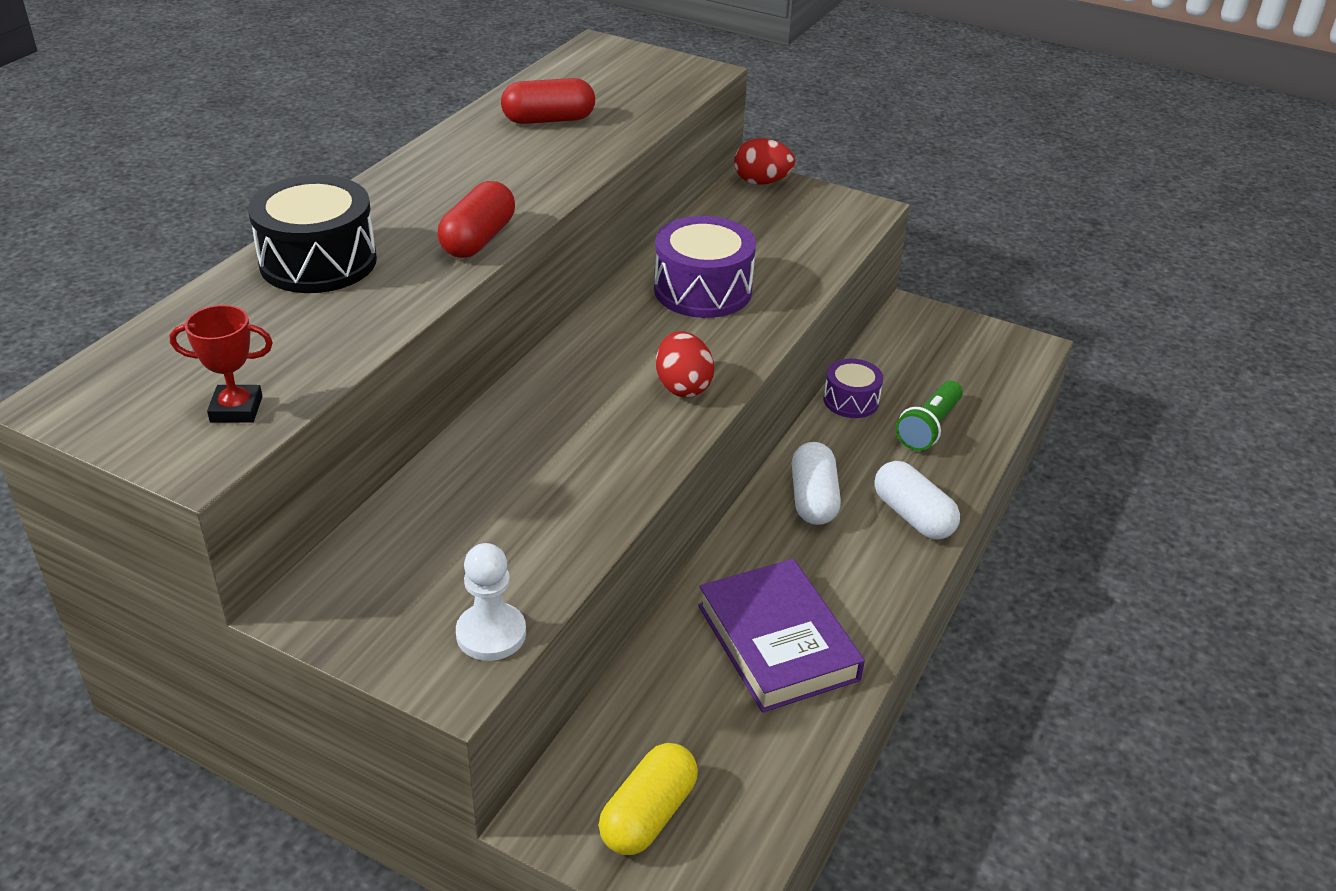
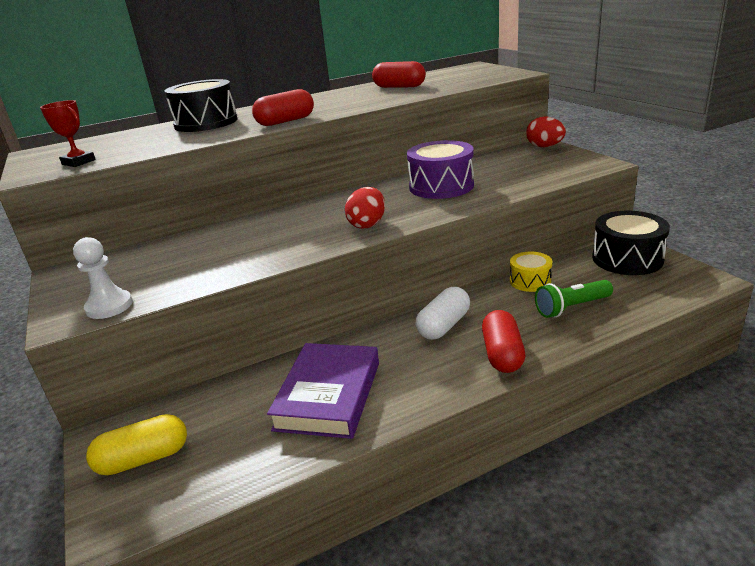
camera: 40 degrees right, 10 degrees down
purple drum [824,359,883,418] -> yellow drum [510,252,552,292]
white capsule [875,461,960,540] -> red capsule [482,310,525,373]
none -> black drum [592,211,670,275]

